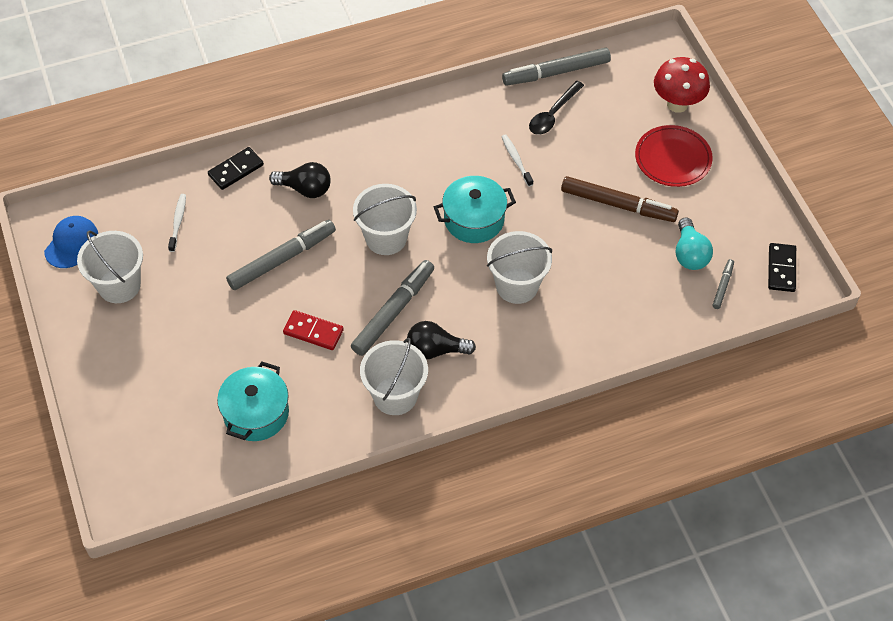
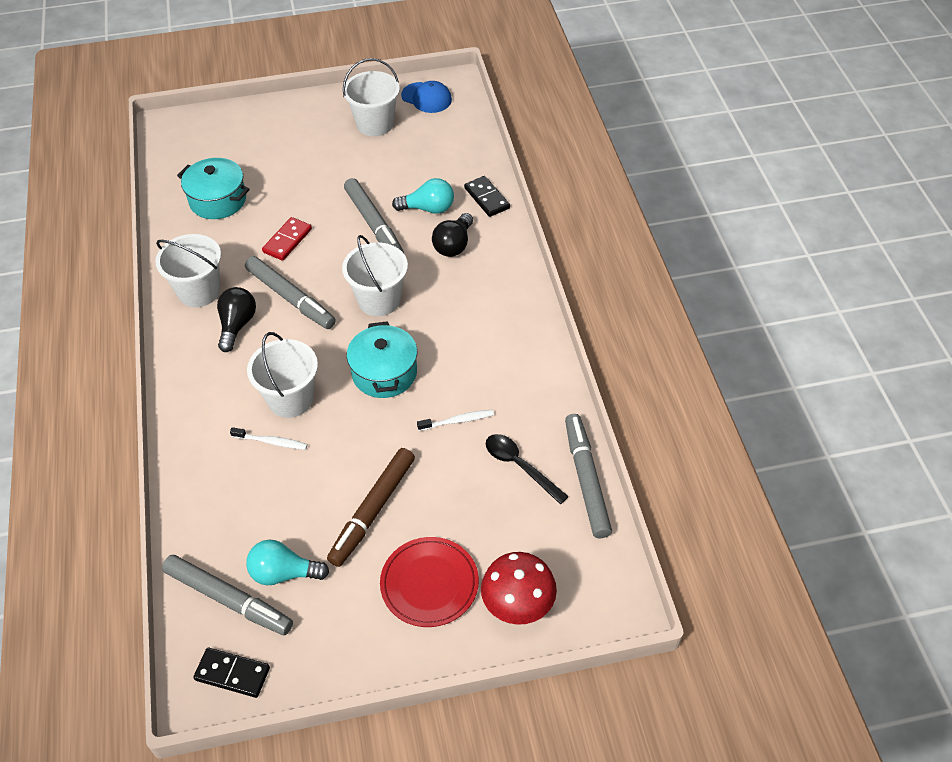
camera: 100 degrees right, 5 degrees down
white toothbrush [168,194,186,252] -> white toothbrush moved to [230,427,308,450]
grey marker [713,259,734,309] -> grey marker [162,555,293,635], size x2.08
none -> turquoise light bulb [392,178,454,214]

